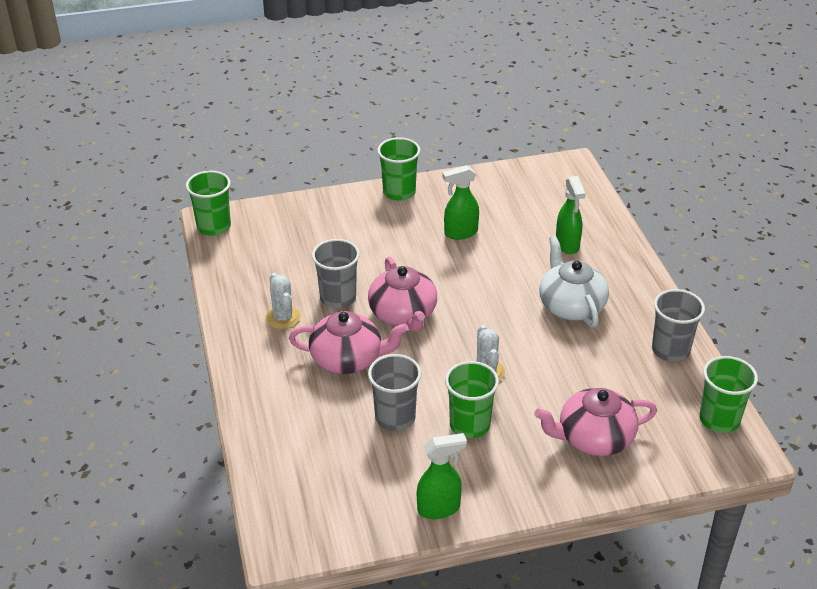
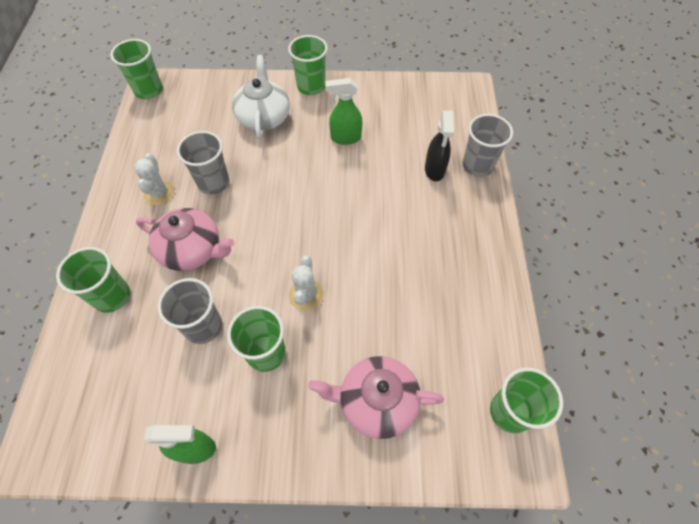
camera: 15 degrees right, 20 degrees up
pink teapot [368,257,437,332] -> none
white teapot [539,236,609,328] -> white teapot moved to [232,55,290,139]
green spray bottle [556,176,586,254] -> black spray bottle [425,111,454,181]
grey cup [652,289,705,362] -> grey cup moved to [463,114,513,177]
none -> green cup [56,247,130,313]

